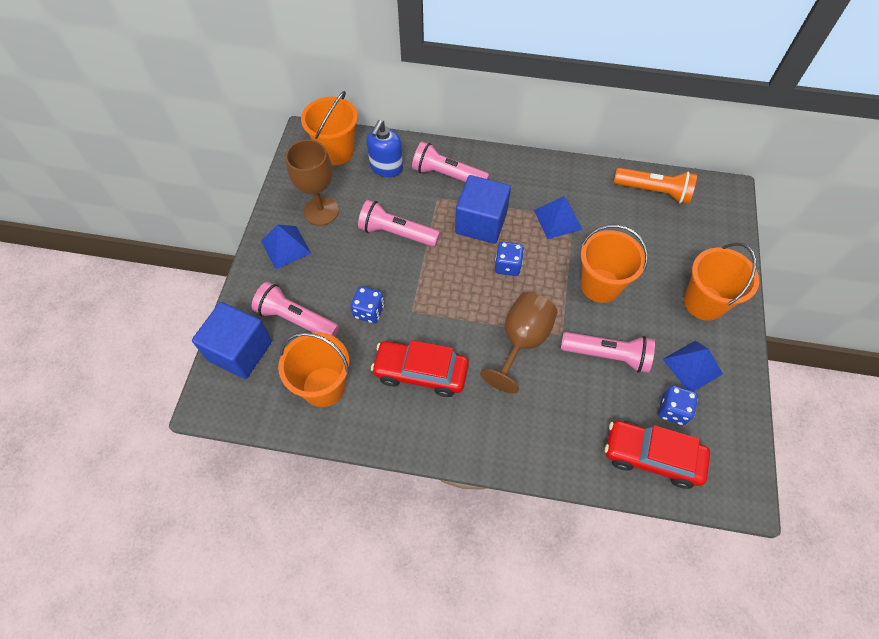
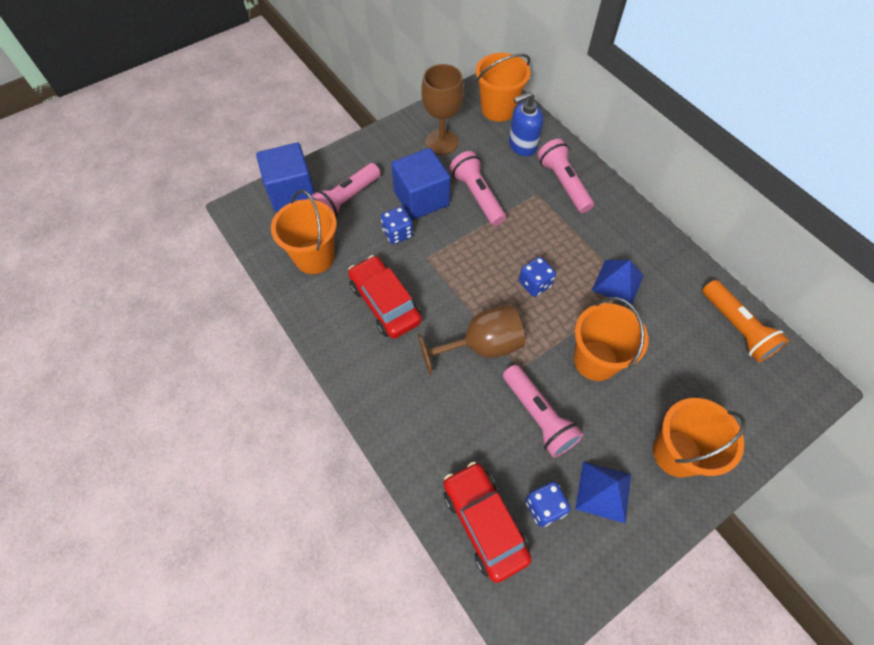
camera: 45 degrees right, 0 degrees up
pink flashlight [251,282,339,337] -> pink flashlight turned 120 degrees counterclockwise [308,163,380,218]
blue pyramid [261,225,311,269] -> none
blue cube [455,175,511,244] -> blue cube moved to [391,148,450,220]

